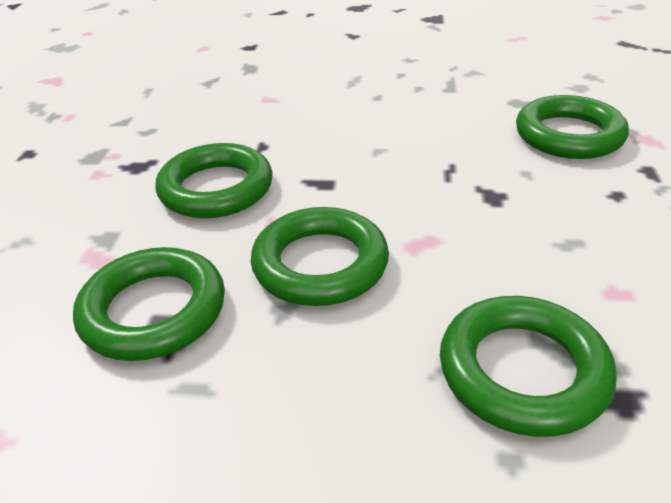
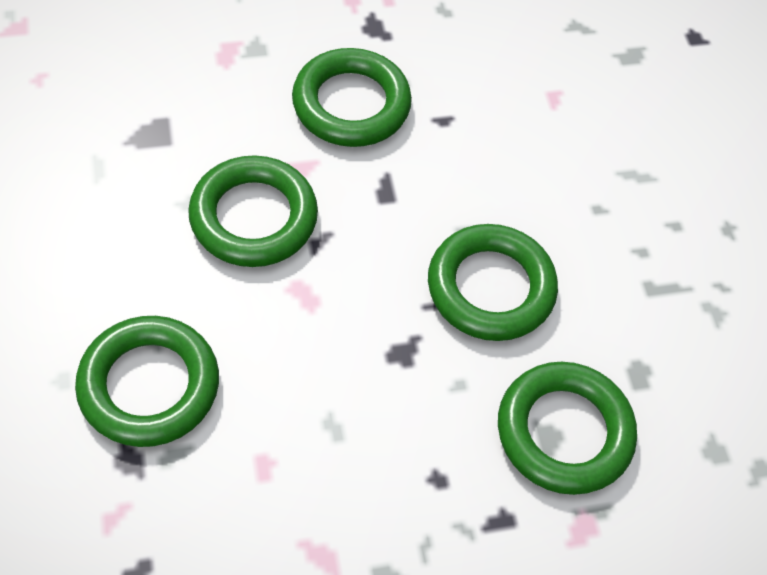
camera: 65 degrees right, 20 degrees up
green ring [73,247,225,361] -> green ring moved to [428,224,558,341]

